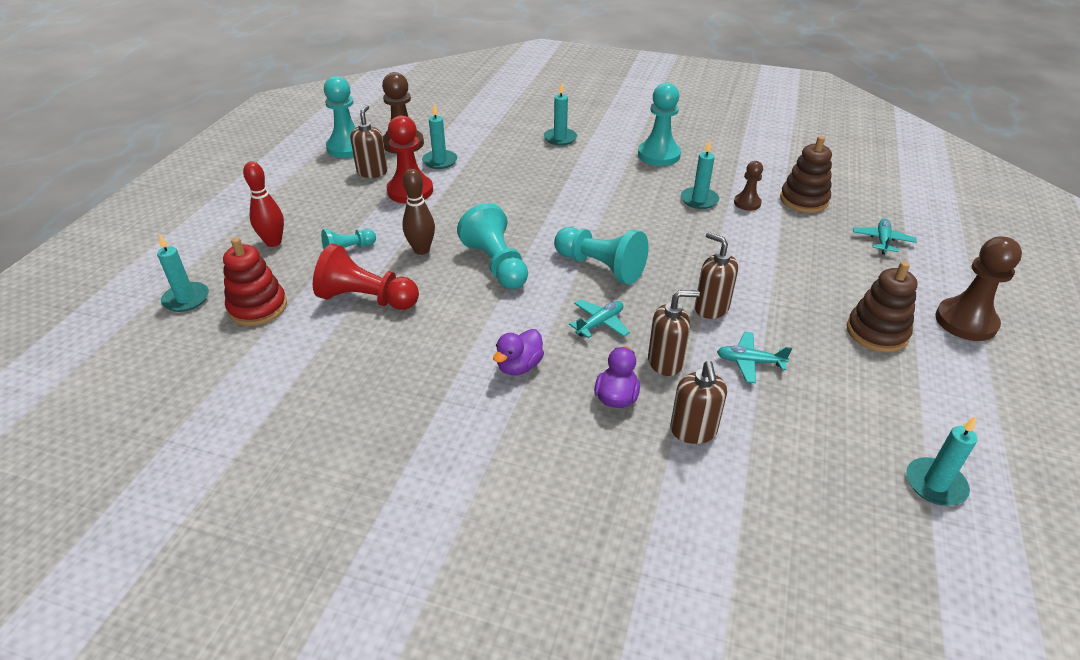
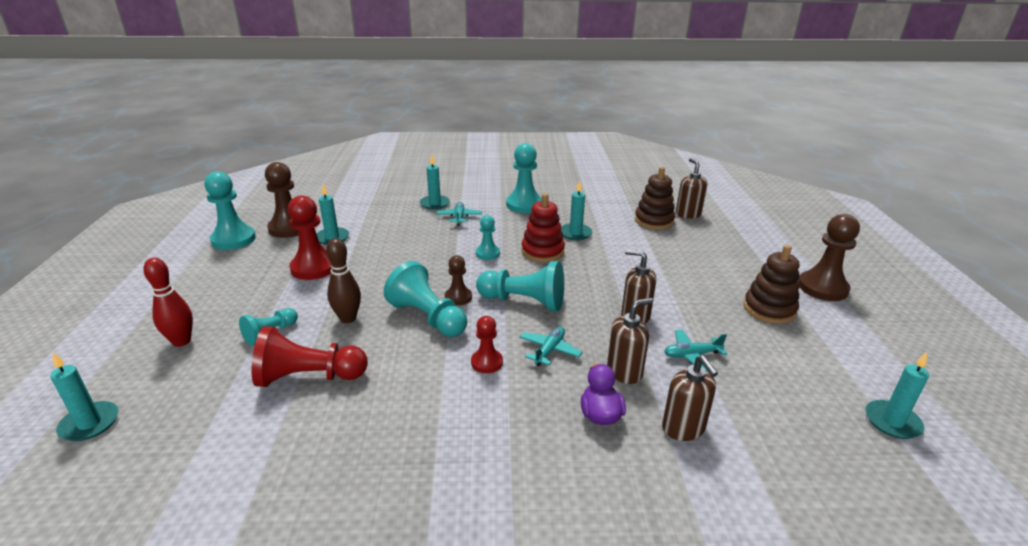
camera: 20 degrees left, 10 degrees down
red stacking toy [223,237,287,326] -> red stacking toy moved to [521,193,565,262]
brown soap dispenser [350,105,388,178] -> brown soap dispenser moved to [676,158,707,219]
purple duck [493,329,544,375] -> none
brown pawn [734,161,763,211] -> brown pawn moved to [445,255,472,305]
turquoise plane [853,219,917,255] -> turquoise plane moved to [436,202,482,226]
none -> red pawn [471,316,503,373]
none -> turquoise pawn [476,215,500,260]

